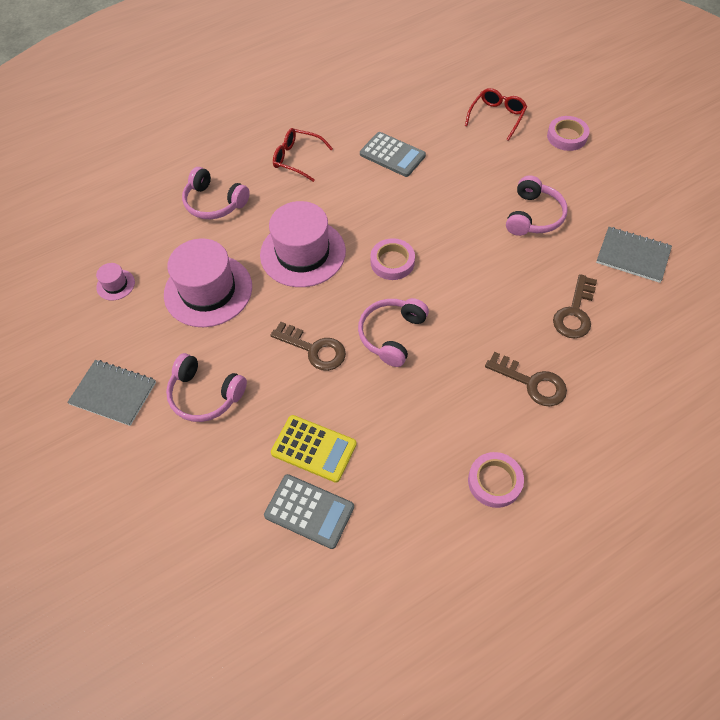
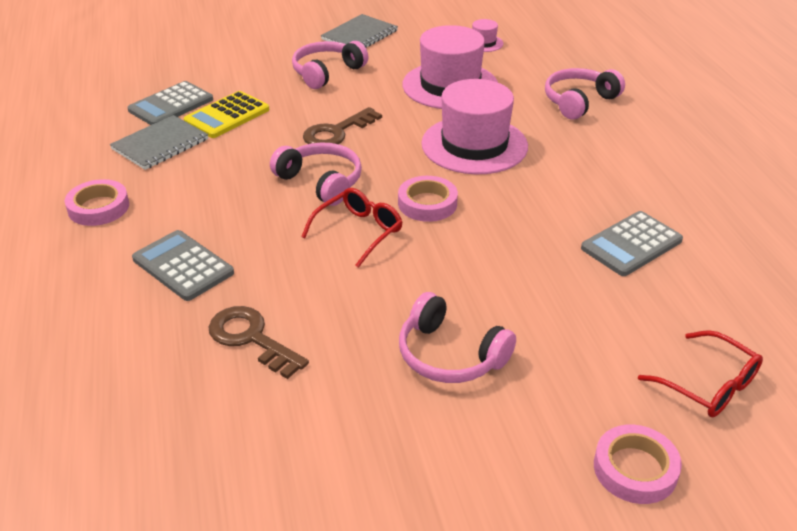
camera: 105 degrees right, 20 degrees down
red glasses [273,128,333,182] -> red glasses moved to [301,188,402,268]
brown key [485,352,567,406] -> grey calculator [132,230,234,301]
grey notebook [596,227,672,283] -> grey notebook moved to [110,115,208,170]

